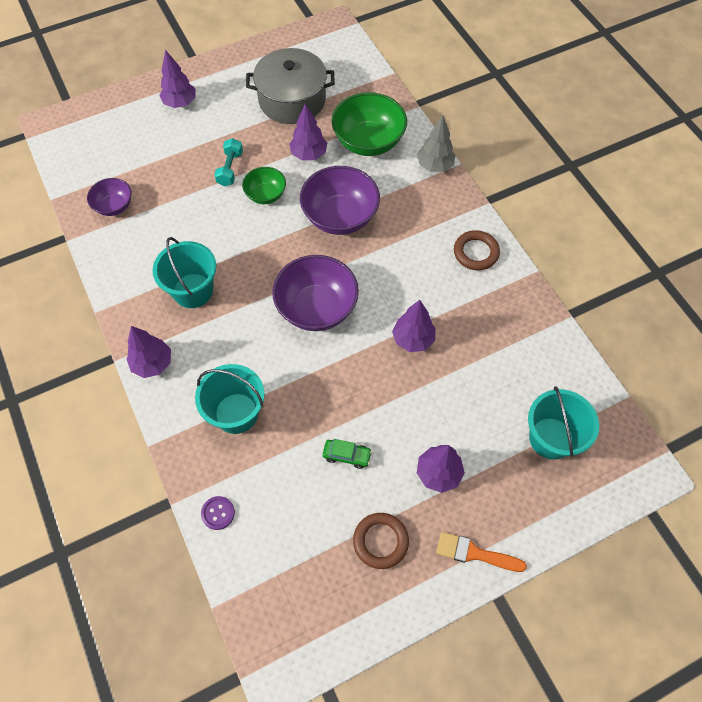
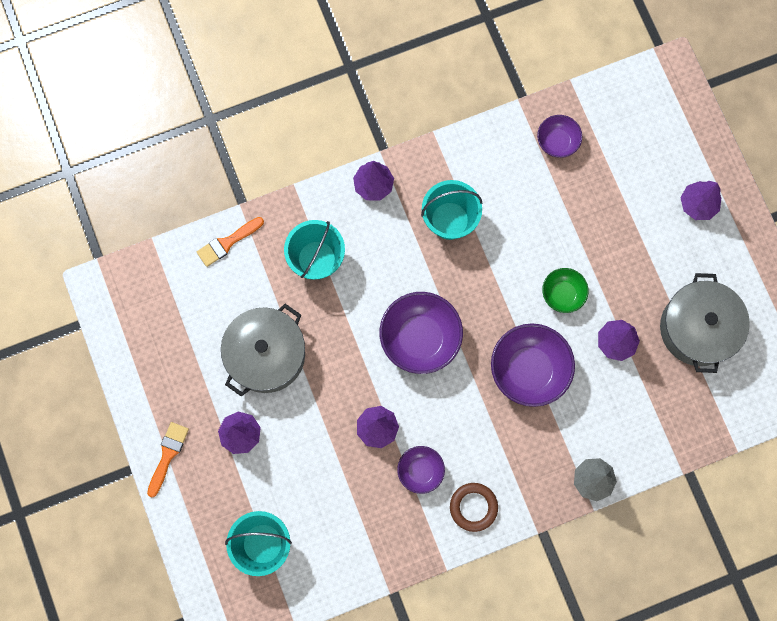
camera: 95 degrees right, 15 degrees up
purple button [201,496,235,530] -> orange brush [197,217,264,267]
turquoise dumbbell [214,138,243,186] -> none
green car [323,439,372,469] -> grey pot [221,304,305,397]
green bowl [332,92,407,156] -> none
brown ring [353,513,409,569] -> none
none -> purple bowl [397,446,445,494]

